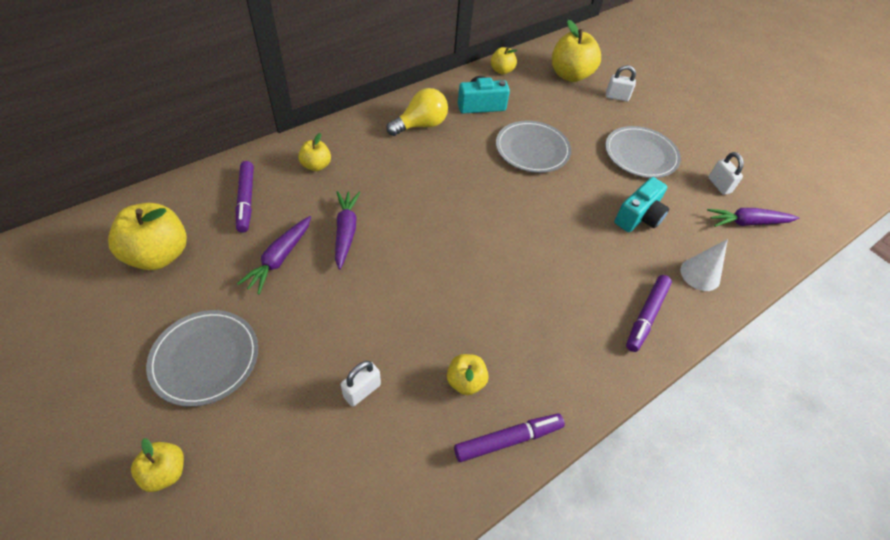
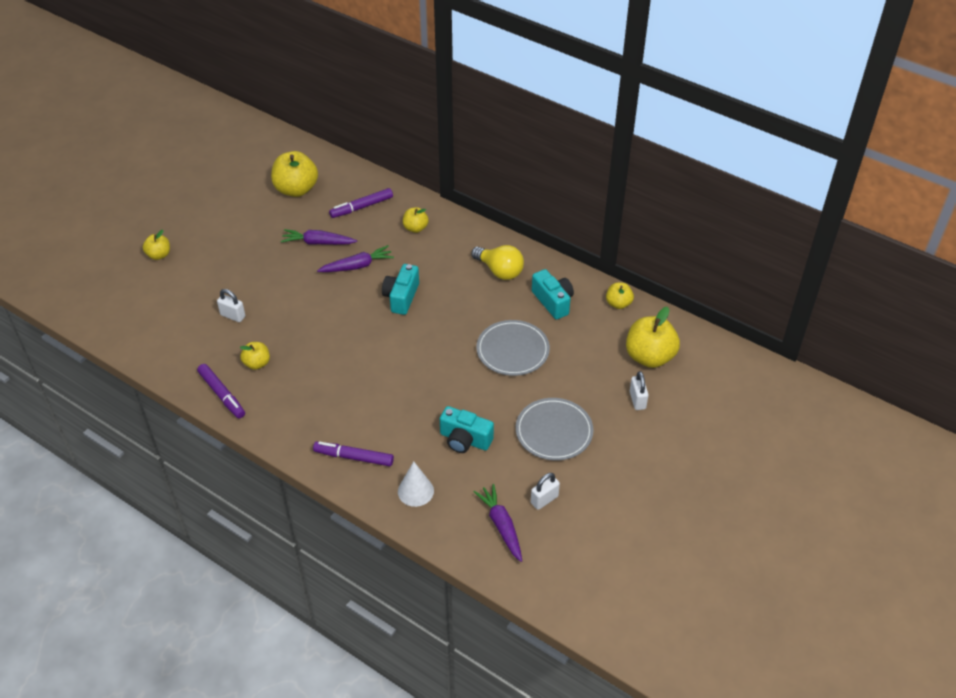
camera: 75 degrees right, 5 degrees down
grey plate [146,310,258,407] -> none
none -> turquoise camera [382,264,419,315]

